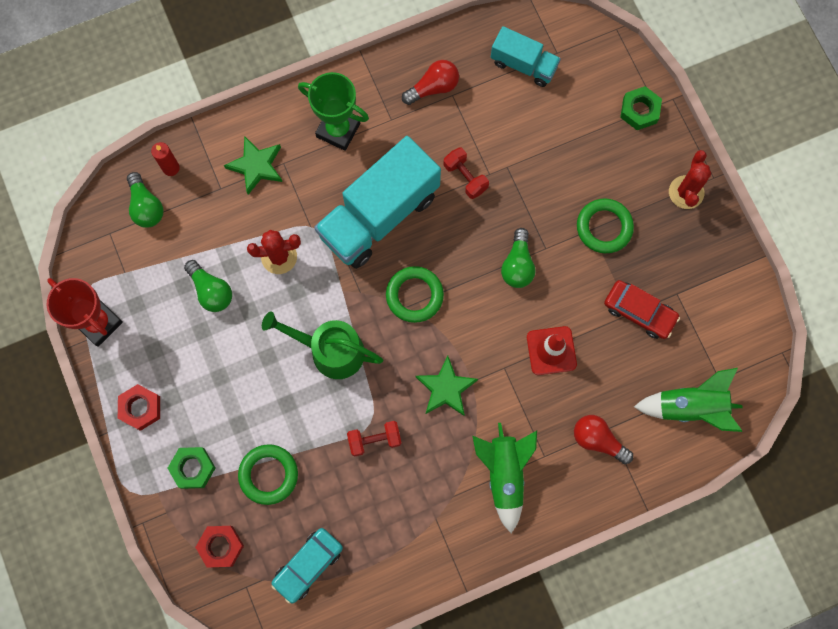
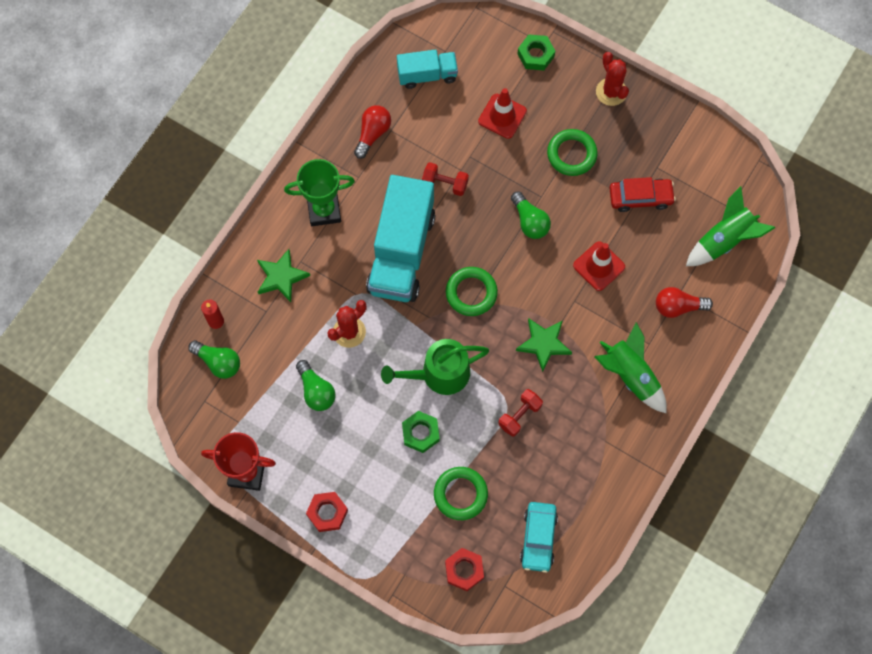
camera: 35 degrees left, 5 degrees down
green nut [167,447,215,489] -> green nut moved to [402,411,440,453]
green light bulb [184,260,232,312] -> green light bulb turned 45 degrees clockwise [296,360,336,411]
none -> red traffic cone [478,88,527,139]

